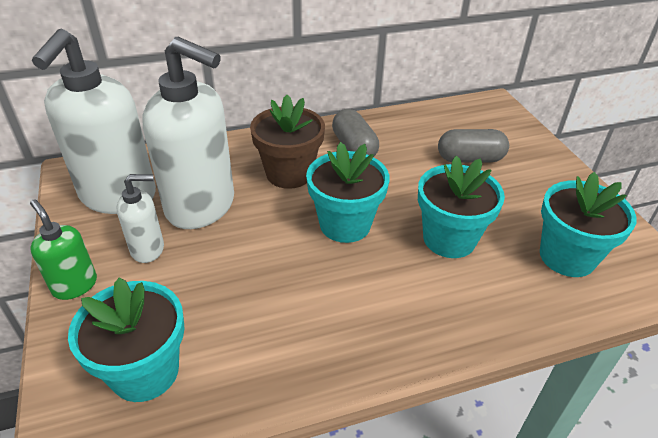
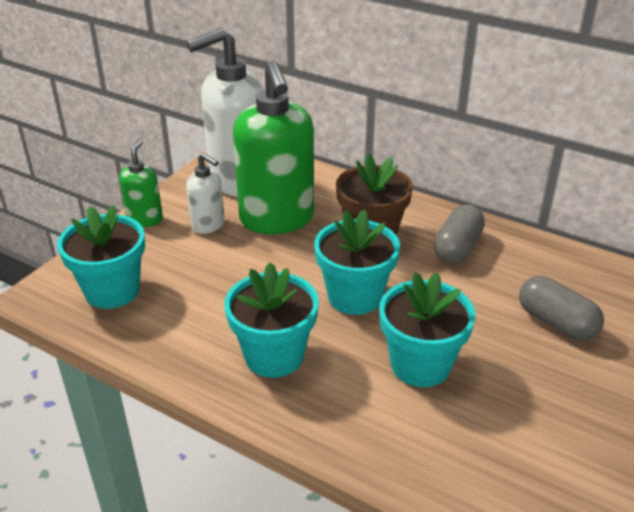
camera: 50 degrees right, 5 degrees down
white soap dispenser [142,37,234,229] -> green soap dispenser [233,60,314,234]
turquoise flower pot [540,172,636,277] -> turquoise flower pot moved to [225,262,319,378]

